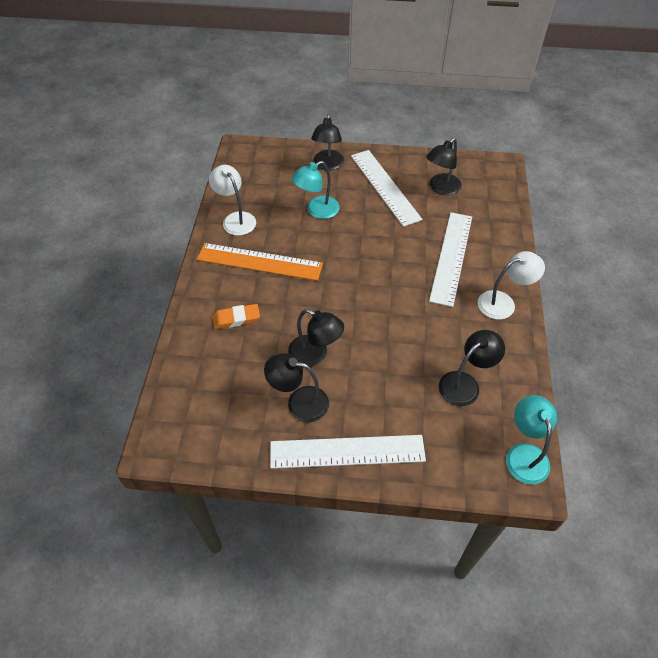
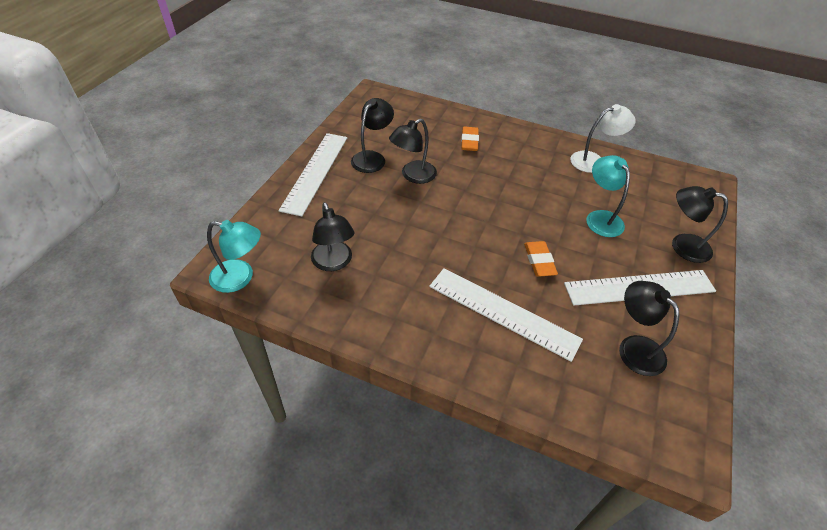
camera: 105 degrees right, 5 degrees down
orange ruler [197,243,323,281] -> none
white lamp [478,251,545,320] -> none
none -> orange eraser [524,241,558,277]

